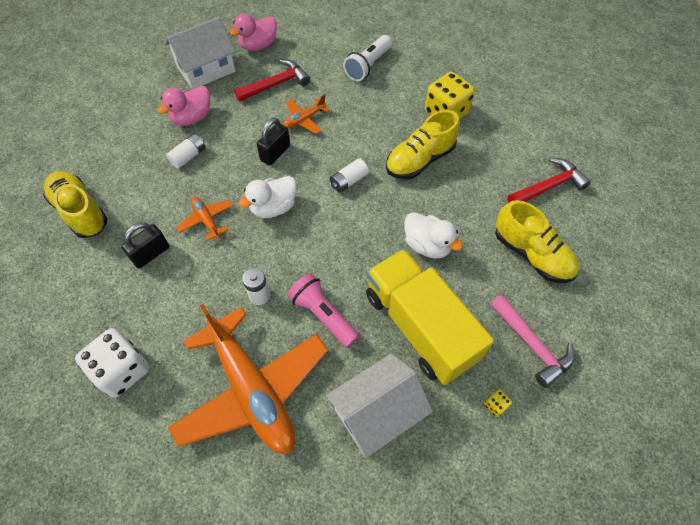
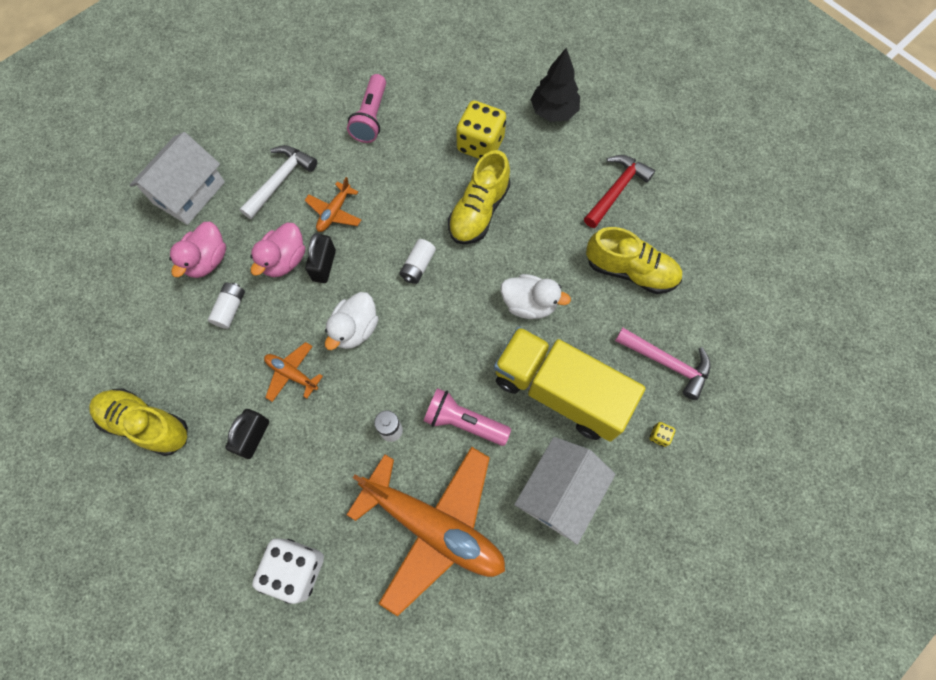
camera: 25 degrees left, 10 degrees up
pink duck [229,13,277,51] -> pink duck moved to [250,223,305,277]
red hammer [234,60,310,102] -> white hammer [240,145,317,219]
white flashlight [343,35,392,81] -> pink flashlight [347,74,386,143]
none -> black tree [531,48,580,122]

